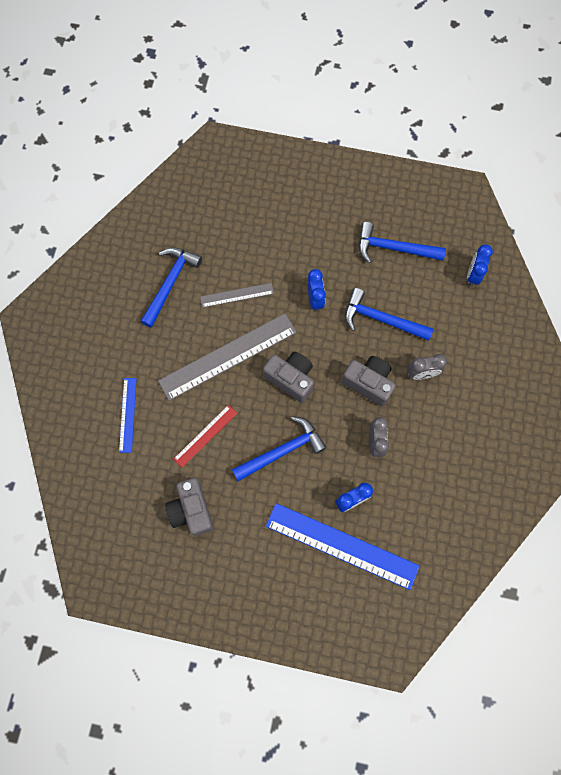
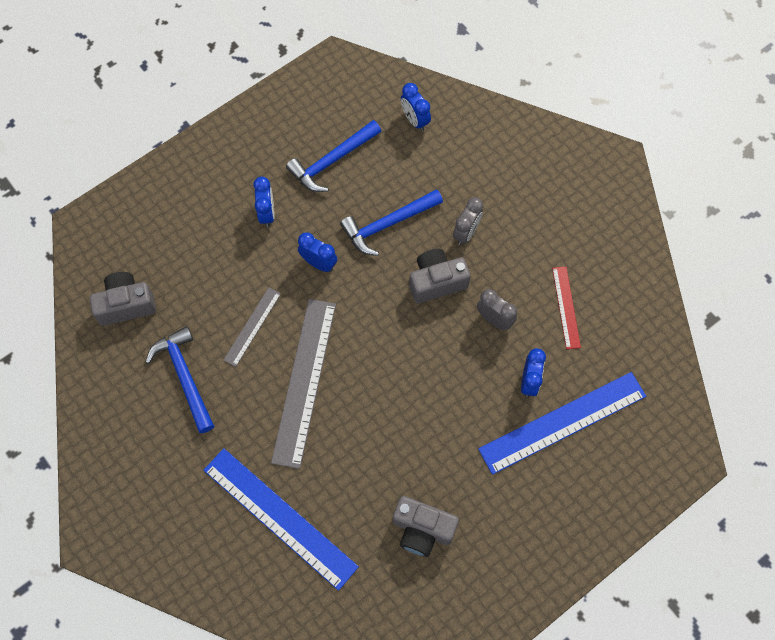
camera: 50 degrees left, 5 degrees down
blue ruler [119,378,137,453] -> blue ruler [204,448,359,591], size x1.94
red ruler [174,405,237,468] -> red ruler moved to [552,267,581,349]
blue hammer [232,416,327,481] -> none
grey camera [263,352,314,403] -> grey camera moved to [90,272,156,326]
none -> blue clock [253,177,275,227]

